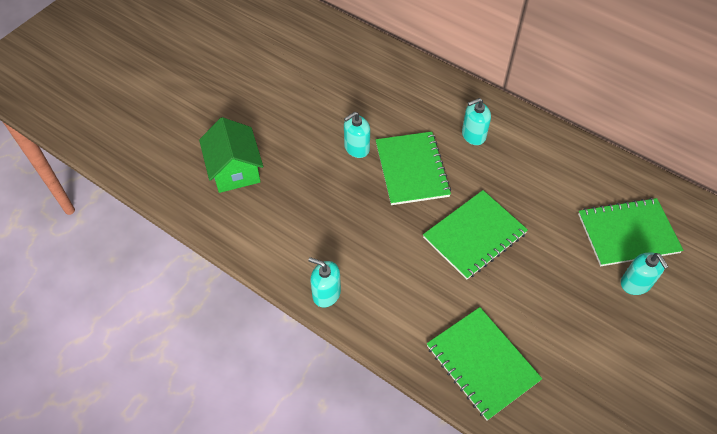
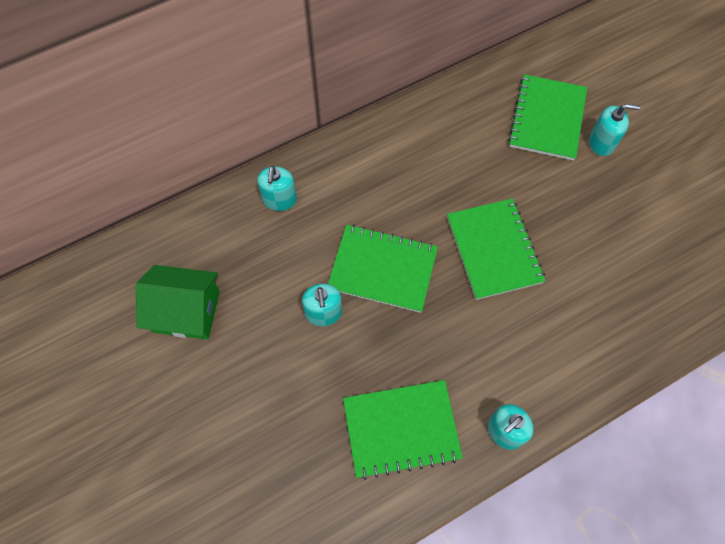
camera: 65 degrees left, 10 degrees up
green house [199,117,263,193] -> green house moved to [136,265,220,340]
green notebook [427,307,542,420] -> green notebook moved to [343,380,463,480]
turquoise soap dispenser [462,98,491,145] -> turquoise soap dispenser moved to [257,166,297,211]

